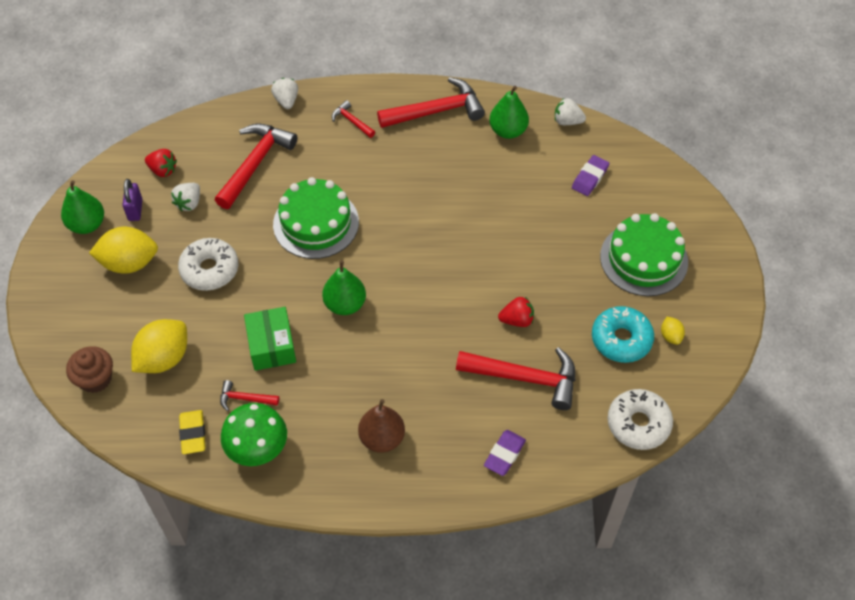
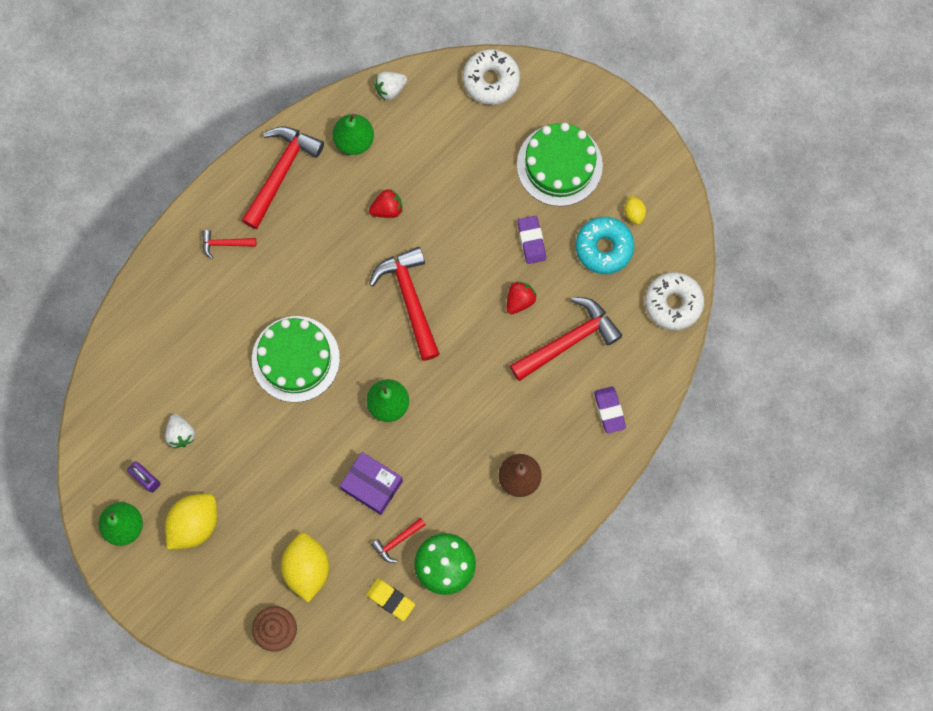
camera: 45 degrees left, 20 degrees up
red strawberry [145,149,177,177] -> red strawberry moved to [369,189,403,218]
white donut [178,238,238,291] -> white donut moved to [463,49,520,105]
red hammer [215,124,297,209] -> red hammer moved to [369,247,440,361]
green box [244,307,296,371] -> purple box [340,452,403,515]
white strawberry [271,78,298,109] -> none
purple eraser [572,155,609,196] -> purple eraser moved to [518,216,546,264]
yellow lemon [661,317,685,345] -> yellow lemon turned 45 degrees clockwise [624,196,646,225]

